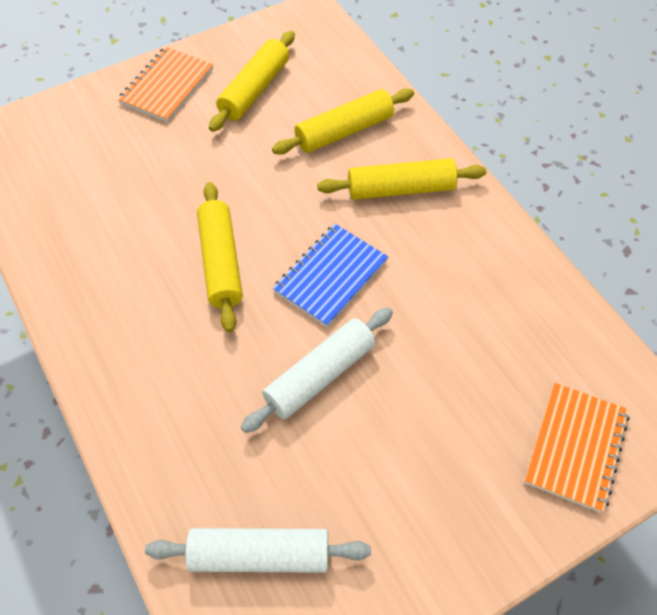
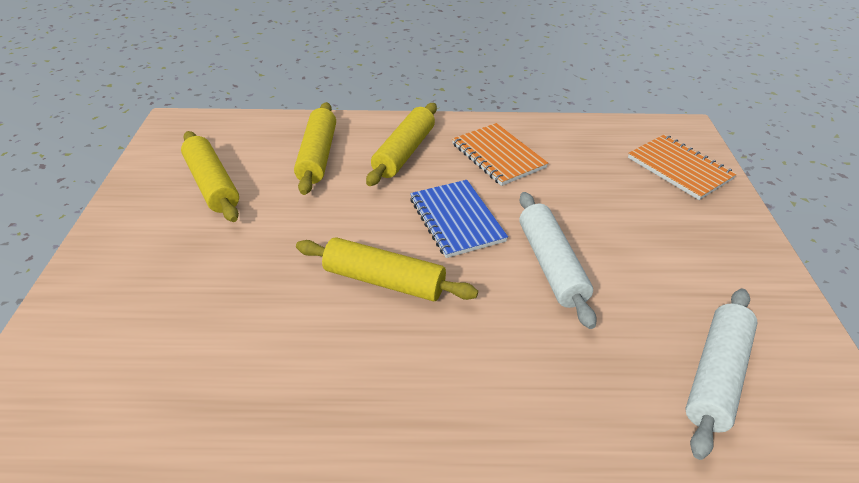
camera: 60 degrees left, 15 degrees down
orange notebook [118,47,213,122] -> orange notebook moved to [452,123,548,186]

